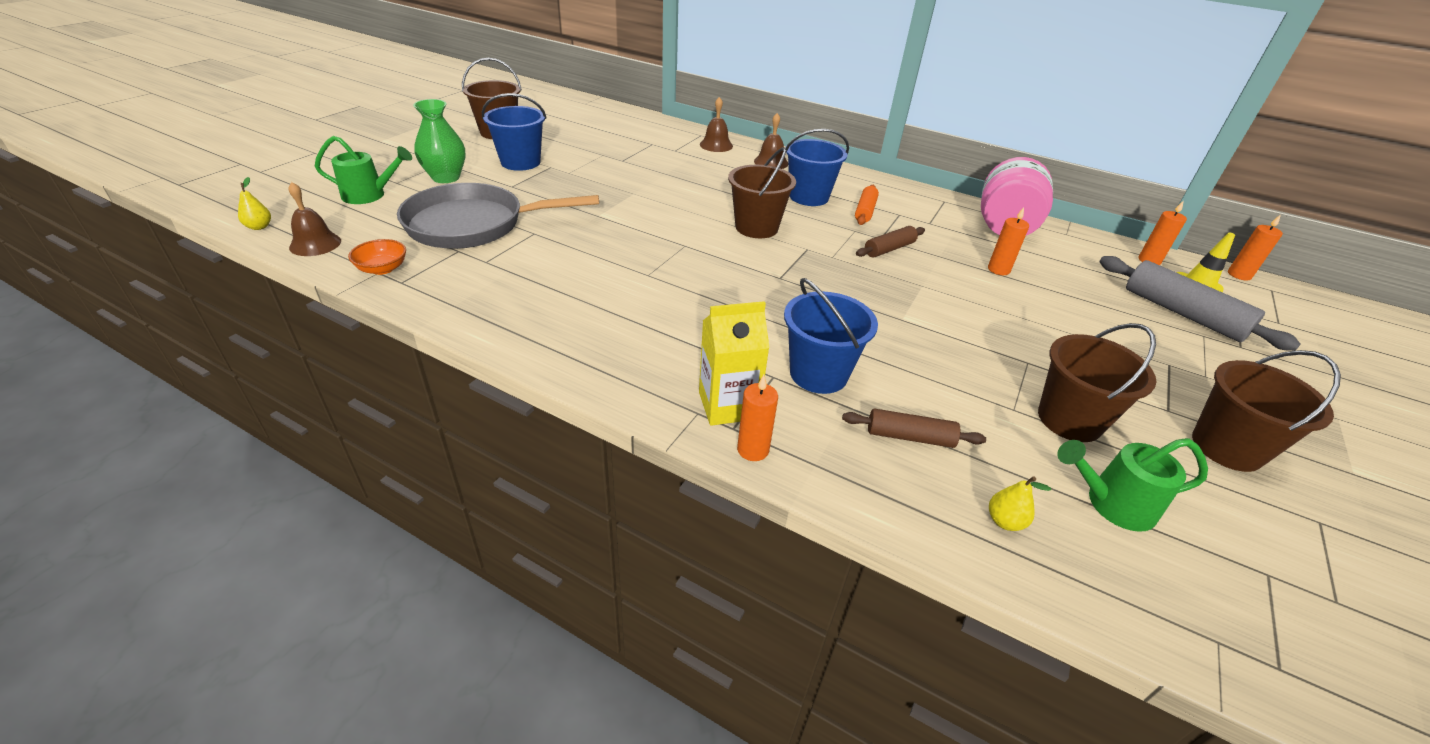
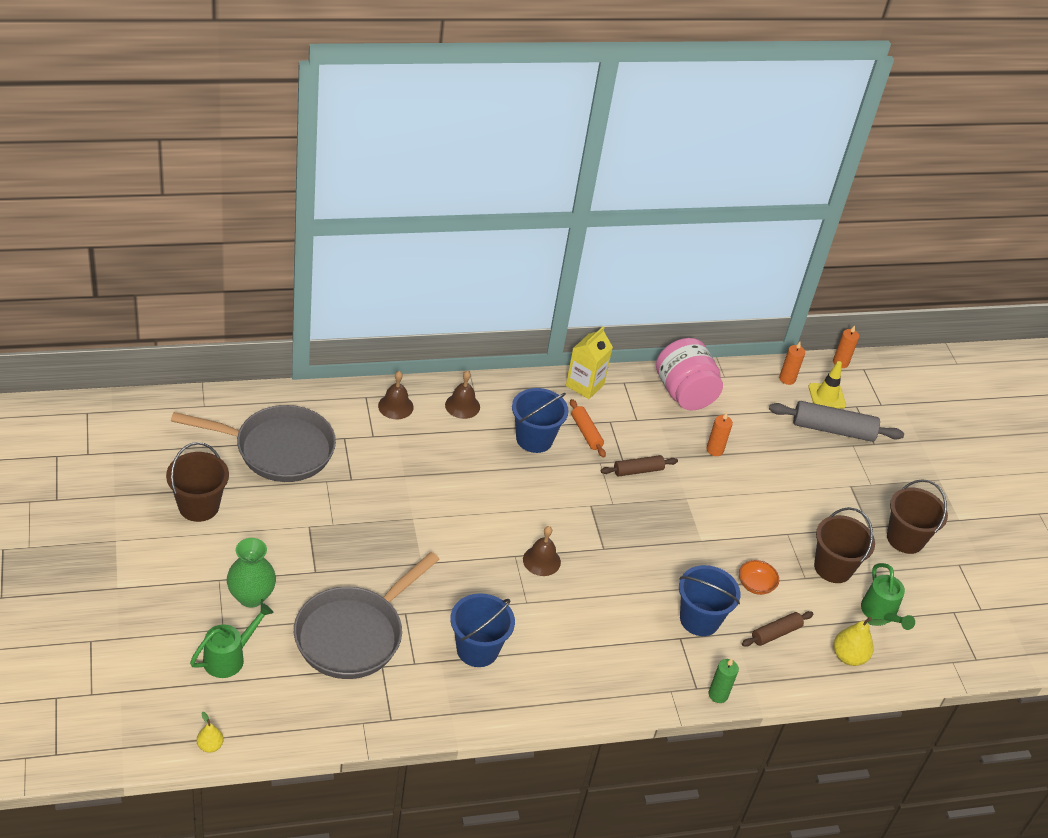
camera: 45 degrees left, 5 degrees up
brown bell [289,182,341,256] -> brown bell moved to [523,526,561,576]
orange bowl [348,239,406,275] -> orange bowl moved to [739,560,779,595]
blue bucket [482,93,547,171] -> blue bucket moved to [450,593,515,667]
yellow carton [699,301,770,426] -> yellow carton moved to [566,326,613,399]
brown bucket [728,147,796,238] -> none
orange candle [737,375,778,461] -> green candle [708,658,739,703]
brown rolling pin [856,226,925,258] -> brown rolling pin turned 60 degrees clockwise [601,455,678,477]
yellow pear [989,477,1051,531] -> yellow pear [834,617,887,666], size x1.66
green watering can [1057,438,1208,532] -> green watering can turned 60 degrees counterclockwise [861,563,915,630]
none -> grey pan [171,405,336,482]

